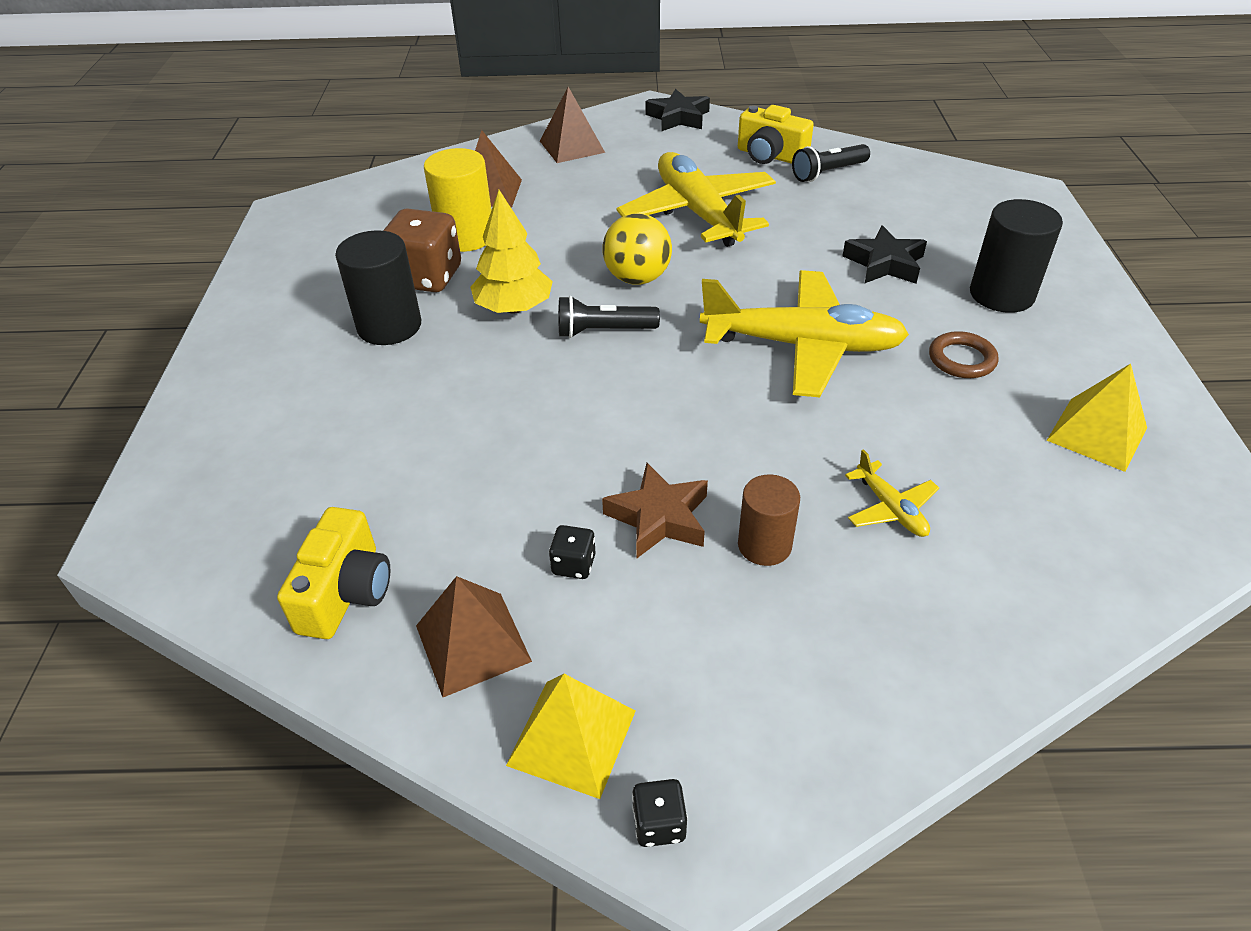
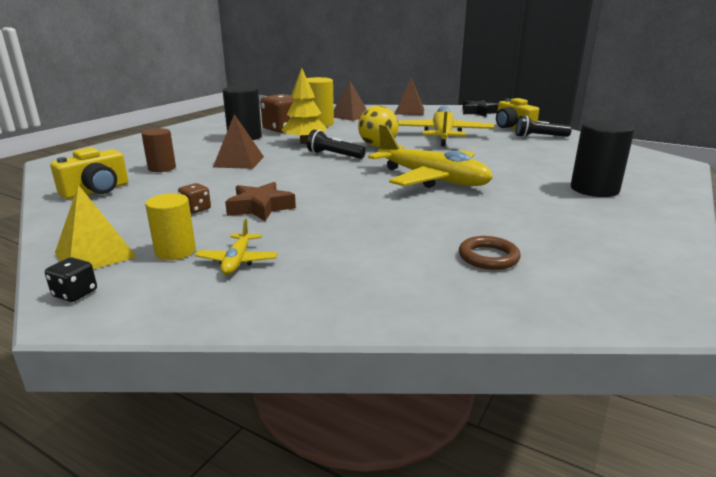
camera: 30 degrees right, 20 degrees down
brown pyramid [416,576,532,697] -> brown pyramid moved to [213,114,264,169]
black dice [549,525,596,579] -> brown dice [178,183,211,213]
brown cylinder [738,474,800,566] -> brown cylinder moved to [141,128,176,172]
black star [843,225,927,284] -> none
yellow plane [845,449,939,537] -> yellow plane moved to [195,219,278,275]
brown ring [929,331,998,378] -> brown ring moved to [459,236,521,270]
yellow pyramid [1046,363,1147,472] -> none
none -> yellow cylinder [145,193,196,260]

